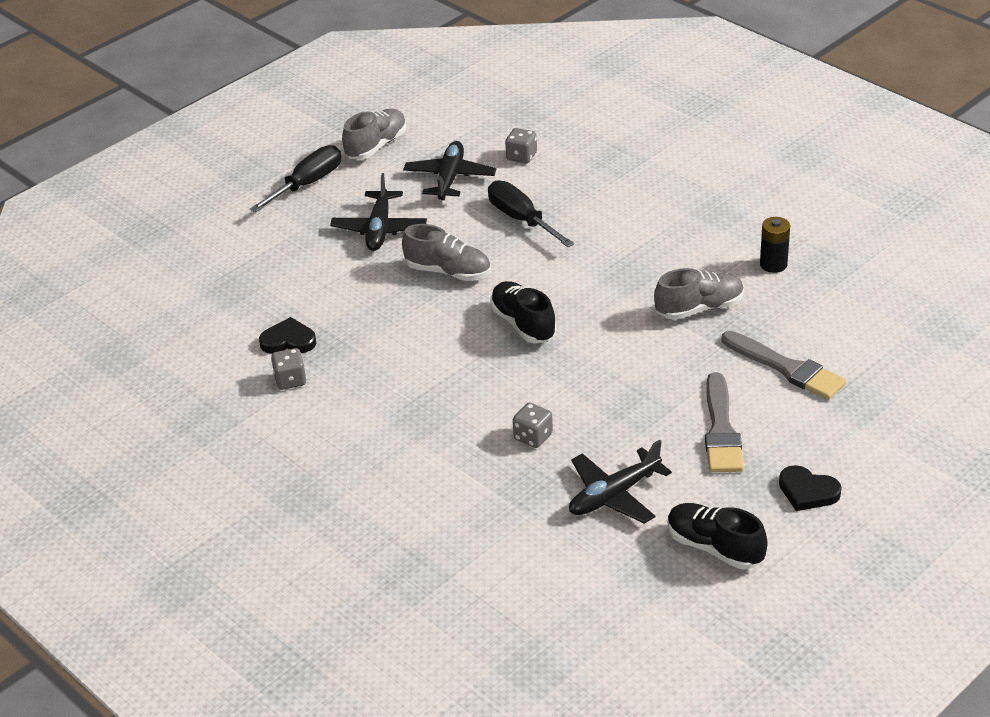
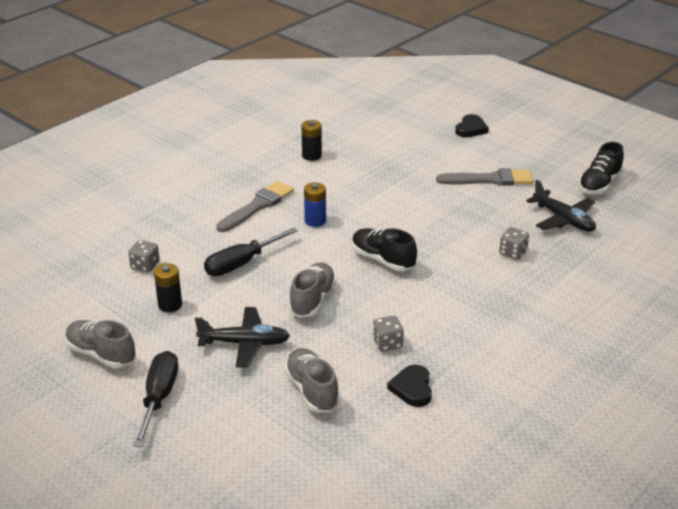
camera: 95 degrees left, 5 degrees down
black screwdriver [250,145,341,212] -> black screwdriver turned 60 degrees clockwise [133,351,178,447]
grey dice [271,348,306,390] -> grey dice moved to [373,316,404,351]
black plane [403,141,496,200] -> black battery [154,263,182,312]
black shoe [490,281,556,344] -> black shoe turned 75 degrees clockwise [352,228,417,271]
grey shoe [654,268,744,320] -> grey shoe moved to [284,348,340,412]
grey brush [722,331,846,400] -> grey brush moved to [216,181,294,232]
black heart [779,465,841,511] -> black heart moved to [455,114,489,137]
none -> blue battery [304,182,326,227]

